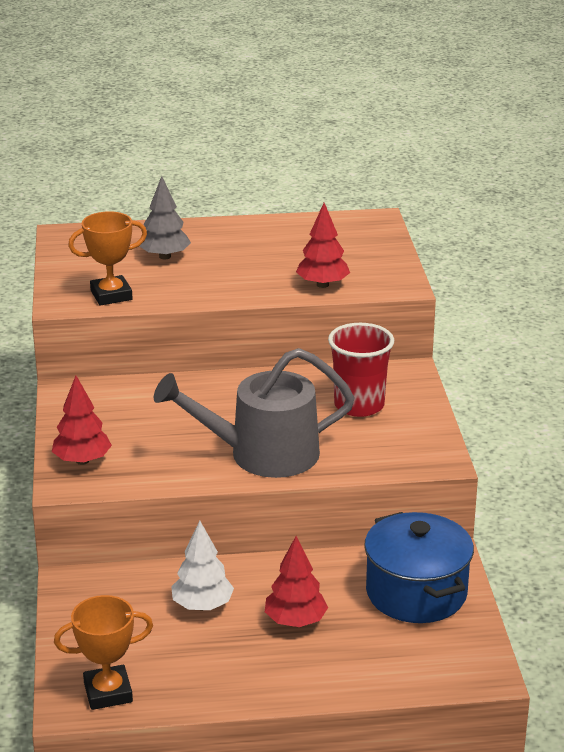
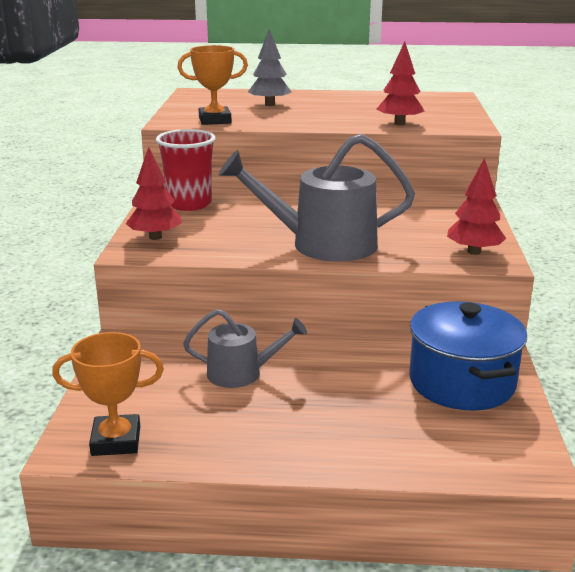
camera: 10 degrees right, 5 degrees down
white tree [171,521,234,611] -> grey watering can [183,309,307,388]
red tree [265,536,328,627] -> red tree moved to [447,158,506,255]
red cup [328,323,394,417] -> red cup moved to [156,129,216,211]

